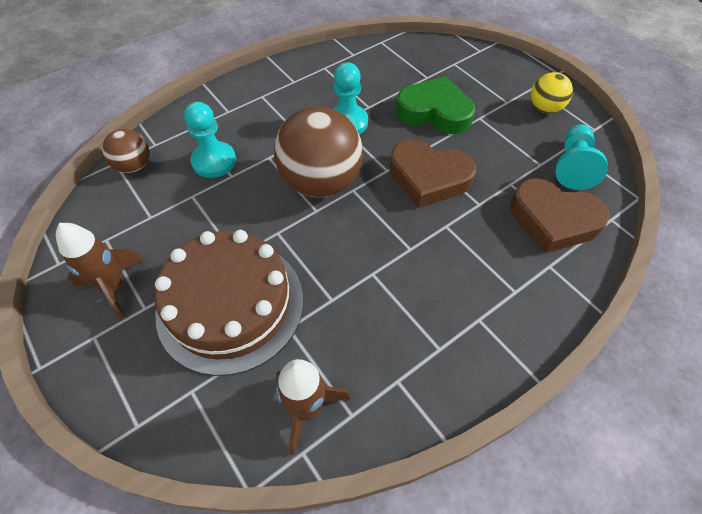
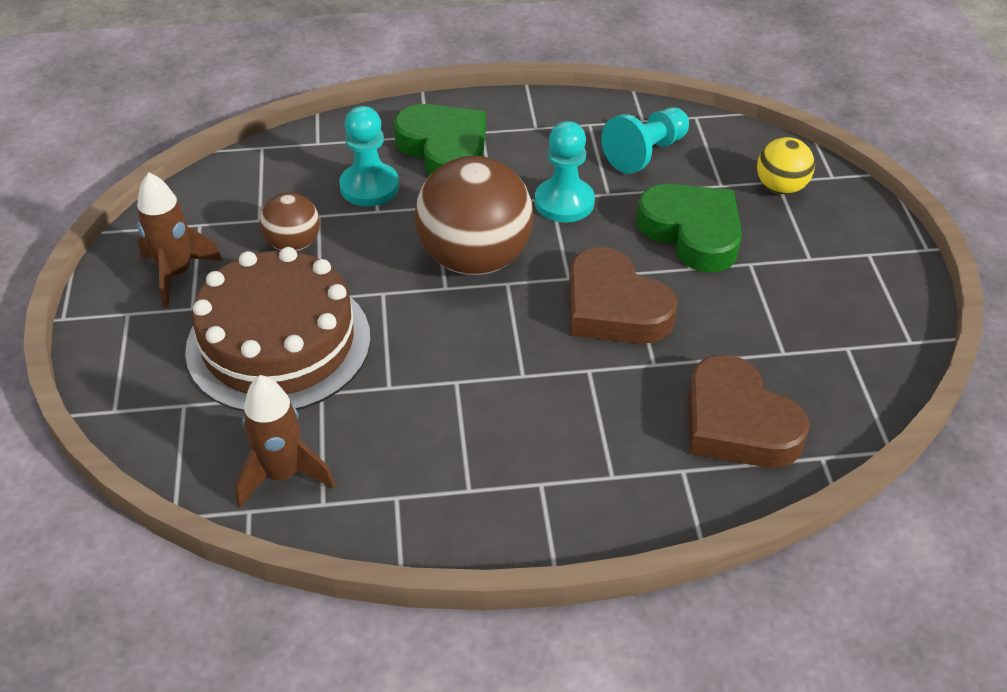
camera: 30 degrees right, 10 degrees down
brown ball [102,129,150,173] -> brown ball moved to [260,192,320,251]
yellow ball [531,72,573,114] -> yellow ball moved to [757,137,815,194]
turquoise pawn [556,124,608,190] -> turquoise pawn moved to [602,107,689,174]
none -> green heart [394,104,486,176]

